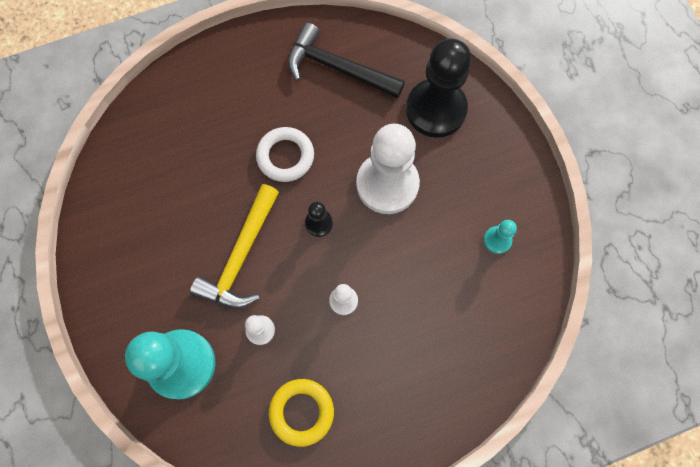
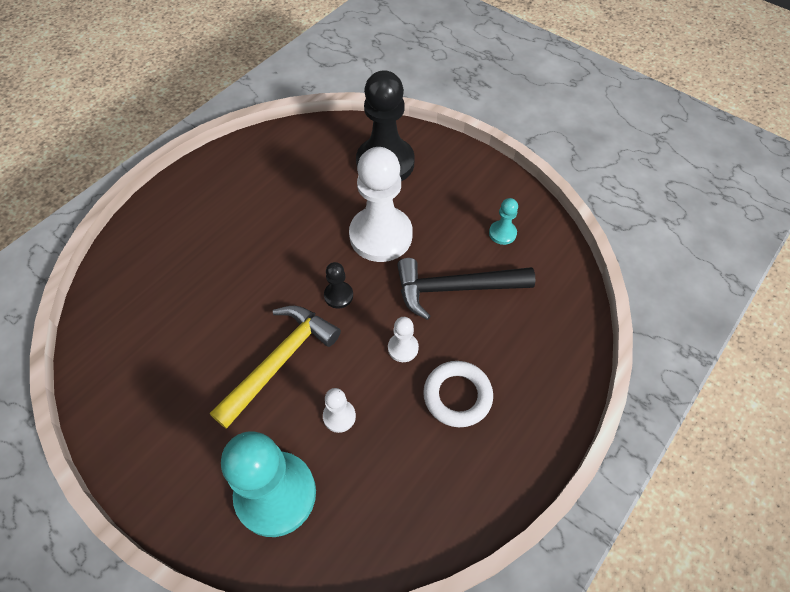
camera: 30 degrees left, 15 degrees down
yellow hammer [190,184,279,309] -> yellow hammer turned 135 degrees counterclockwise [210,306,341,429]
white ring [256,127,314,182] -> white ring moved to [423,361,493,427]
yellow ring [269,379,334,447] -> none
black hammer [288,23,405,99] -> black hammer moved to [397,258,535,320]

